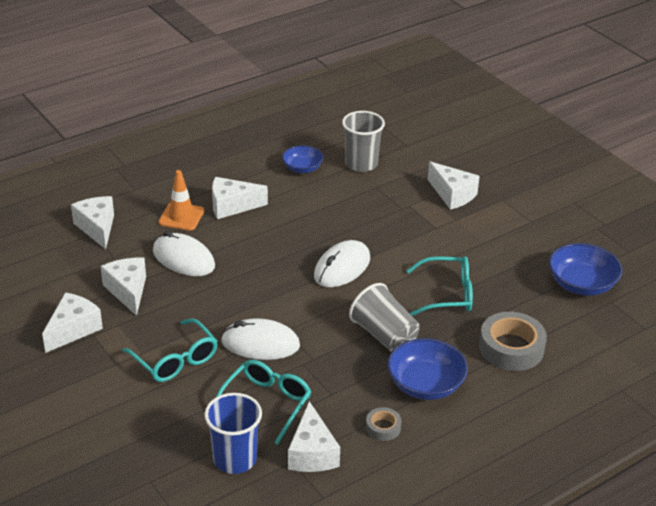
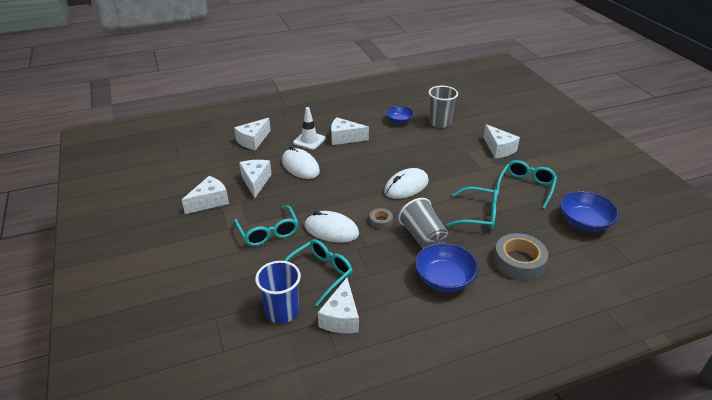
camera: 15 degrees right, 0 degrees up
white cheese [71,196,114,249] -> white cheese turned 135 degrees counterclockwise [234,118,271,150]
orange traffic cone [158,170,204,231] -> white traffic cone [293,107,326,150]
grey tape [366,407,402,441] -> grey tape moved to [369,208,393,229]
none -> turquoise glasses [496,160,557,209]

